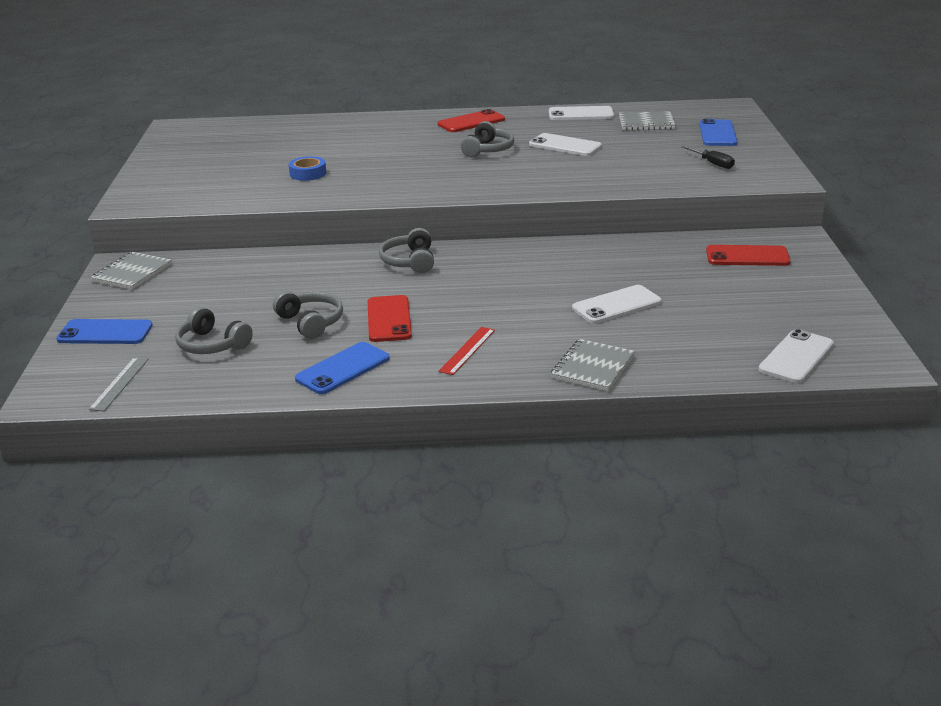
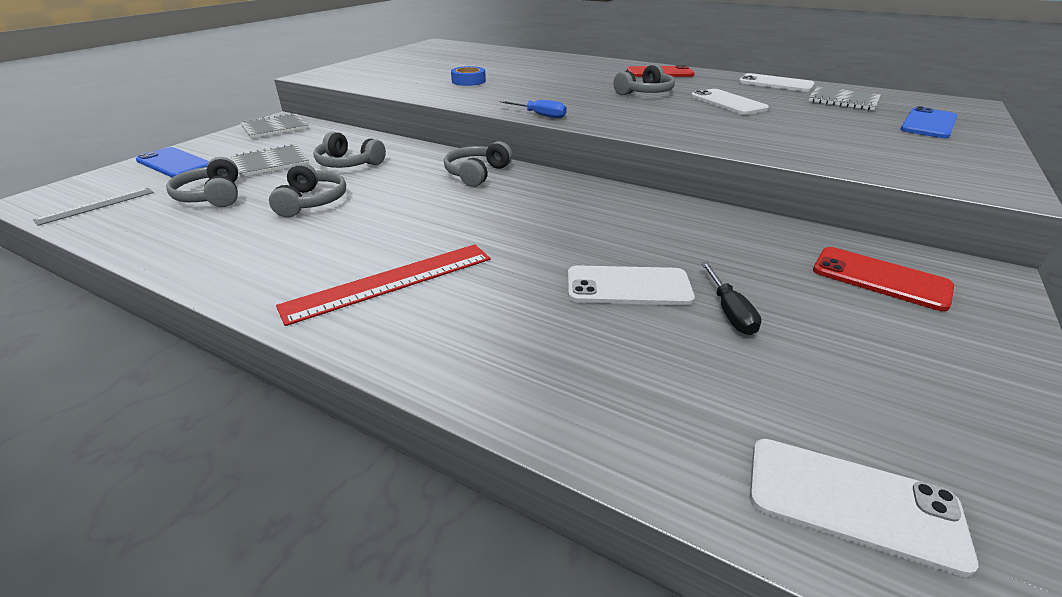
camera: 30 degrees right, 5 degrees up
blue phone [295,342,390,394] -> none
red phone [368,295,412,342] -> none
red ruler [439,327,495,375] -> red ruler [276,244,490,326], size x1.67
grey notebook [551,339,635,391] -> grey notebook moved to [231,144,309,177]
black screwdriver [681,146,735,169] -> black screwdriver moved to [701,262,761,335]
white phone [758,329,834,383] -> white phone turned 45 degrees clockwise [750,439,978,577]
none -> grey headphones [313,132,386,168]
none -> blue screwdriver [499,100,567,118]

